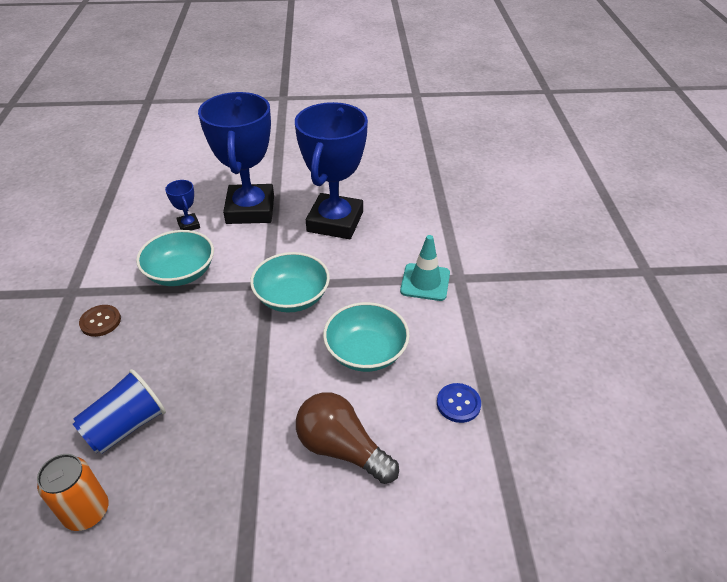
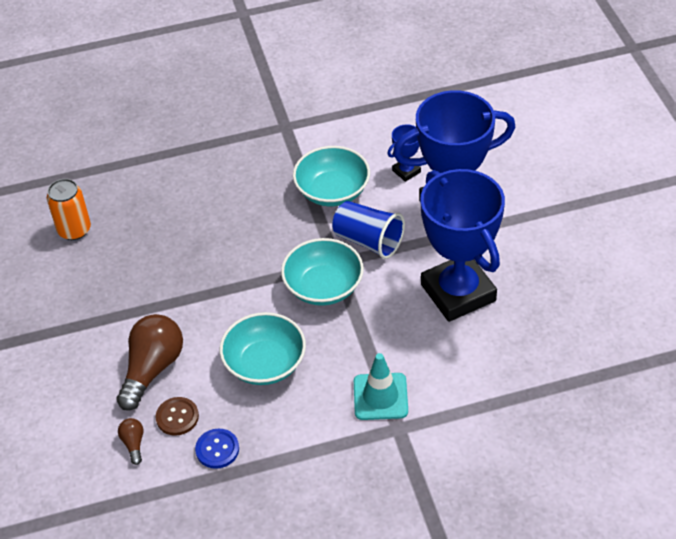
camera: 80 degrees right, 5 degrees up
blue cup [73,369,166,454] -> blue cup moved to [332,201,405,259]
brown button [79,305,121,337] -> brown button moved to [156,397,199,436]
blue trophy [295,102,368,239] -> blue trophy turned 60 degrees clockwise [420,169,505,322]
none -> brown light bulb [118,418,143,465]

